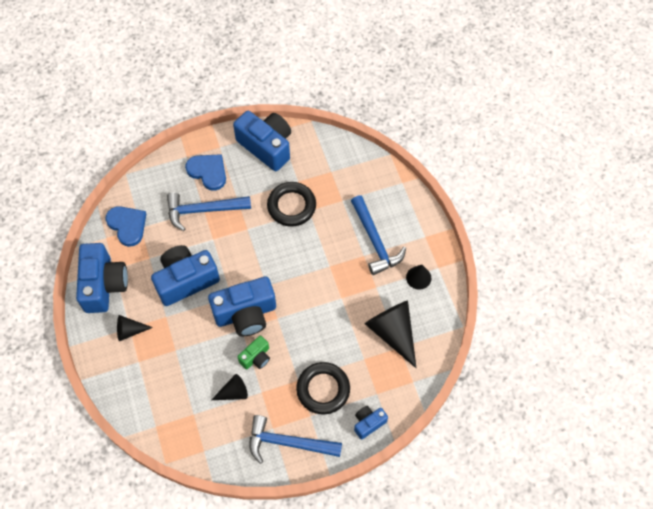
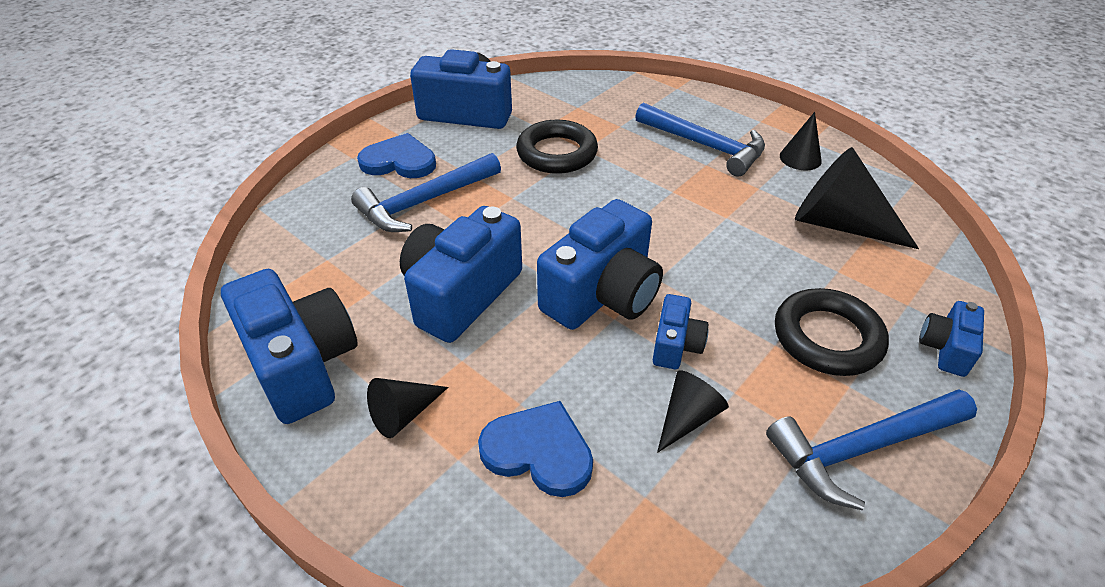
camera: 30 degrees left, 20 degrees down
blue heart [105,206,146,247] -> blue heart moved to [478,401,593,497]
green camera [238,336,270,369] -> blue camera [653,294,708,369]

